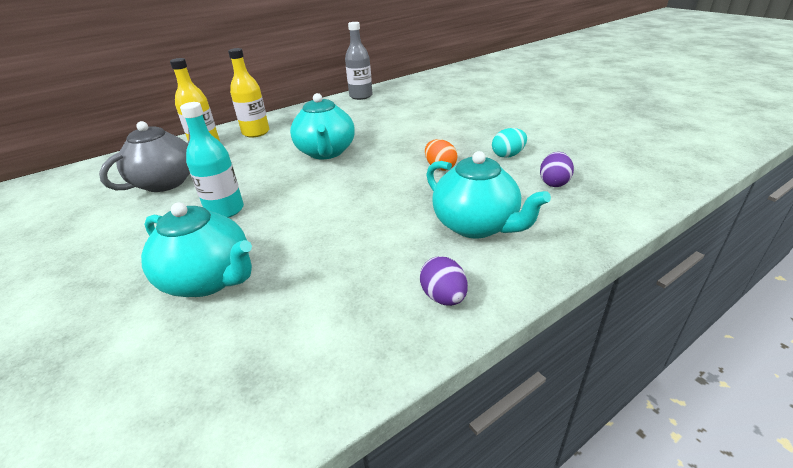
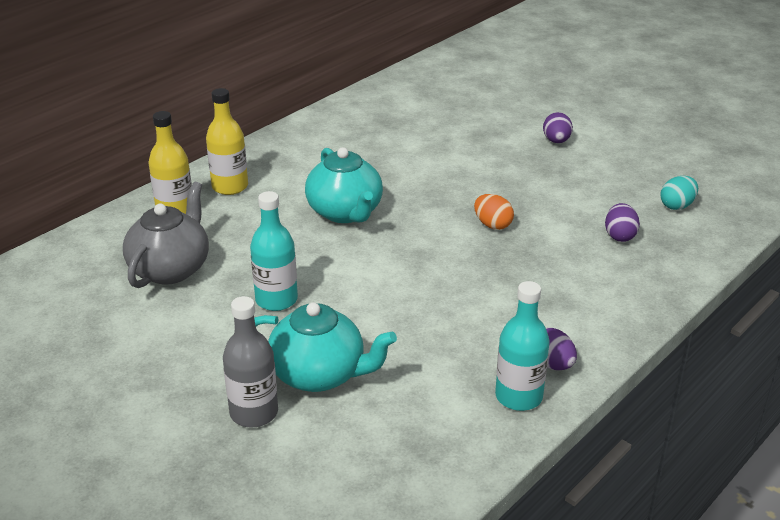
camera: 15 degrees left, 0 degrees up
grey bottle [345,22,373,100] -> grey bottle moved to [223,296,278,428]
turquoise teapot [426,151,551,238] -> none
turquoise egg [492,128,527,158] -> turquoise egg moved to [660,176,698,210]
none -> turquoise bottle [495,281,550,411]
none -> purple egg [543,112,573,143]

